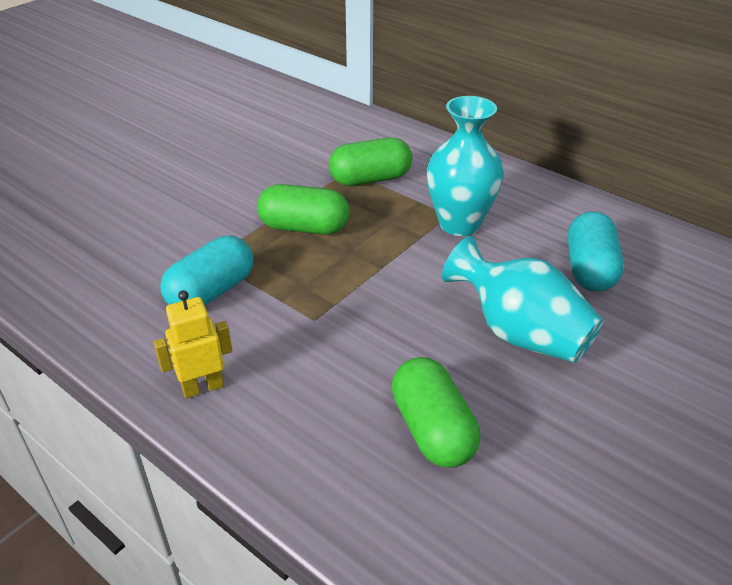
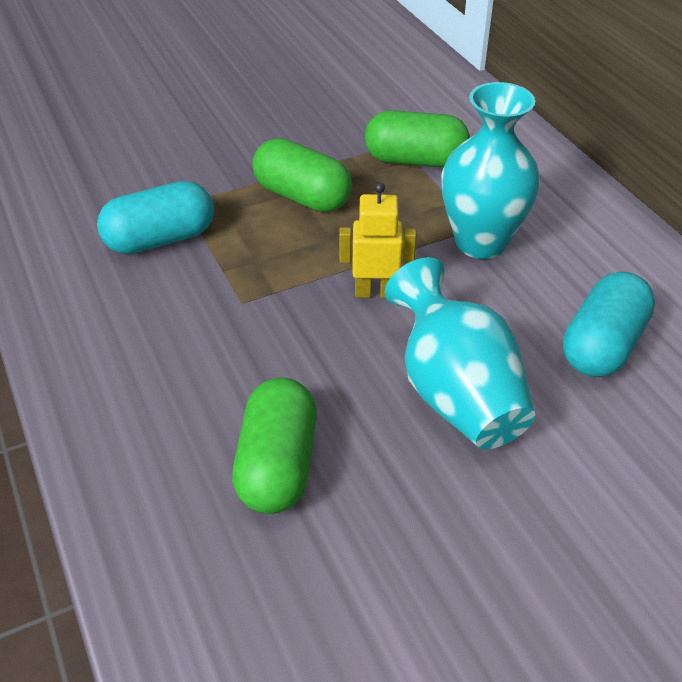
camera: 25 degrees right, 5 degrees up
yellow robot [154,290,232,398] -> yellow robot moved to [339,182,416,298]

